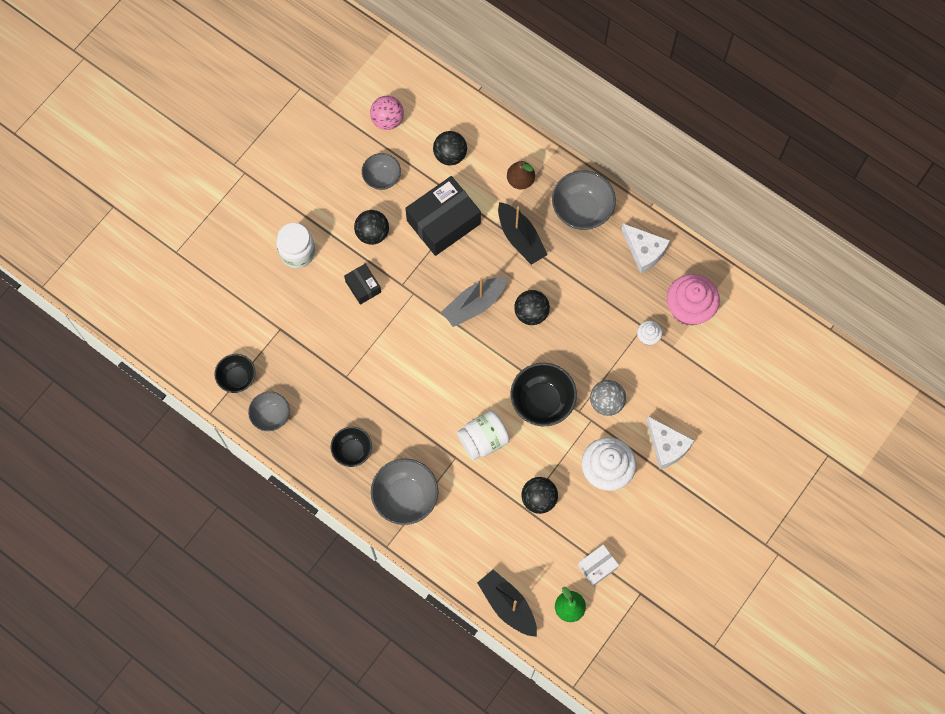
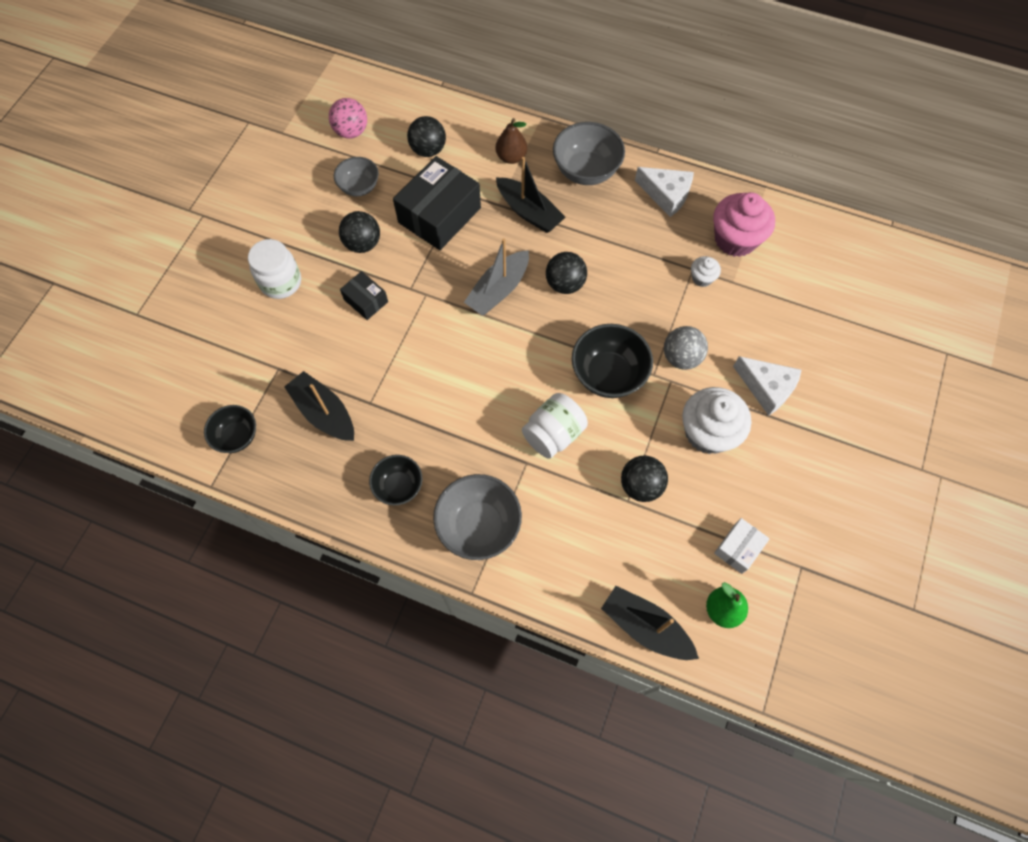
camera: 15 degrees left, 5 degrees down
grey bowl [248,392,290,431] -> none
none -> black boat [284,371,354,441]

